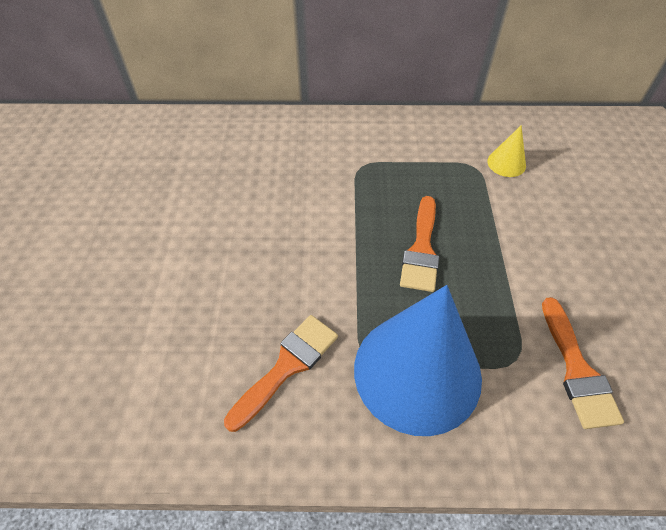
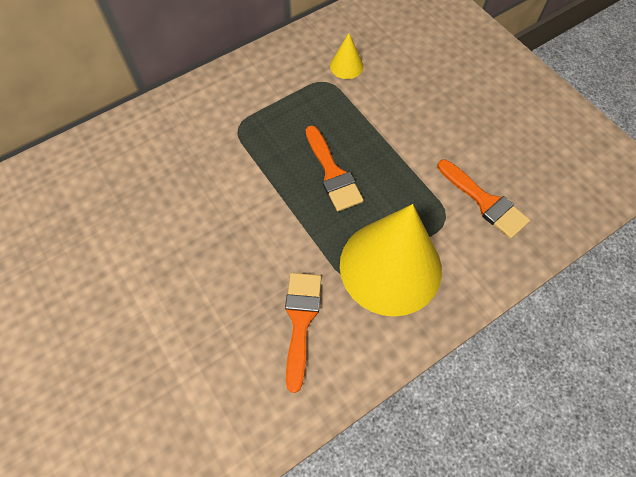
camera: 35 degrees left, 10 degrees up
blue cone [354,285,482,436] -> yellow cone [340,204,442,317]

